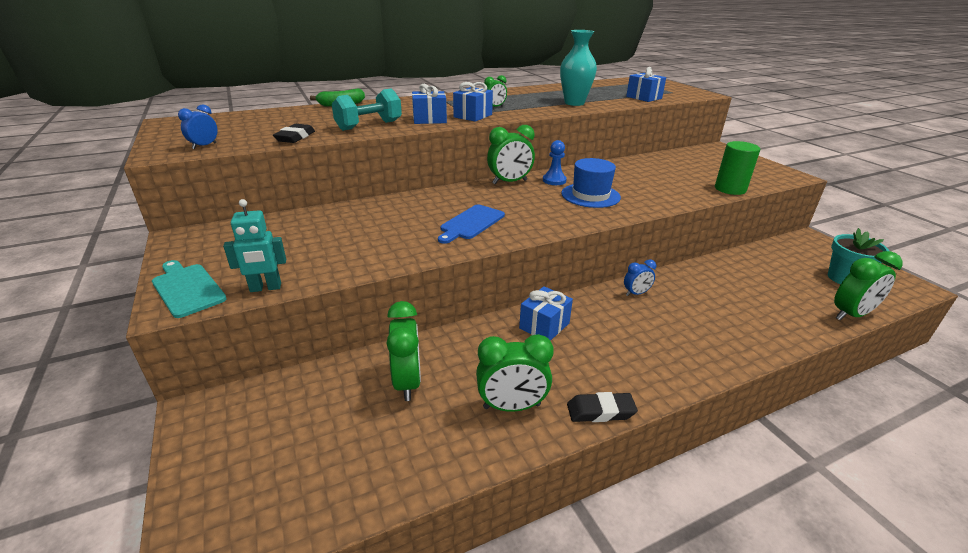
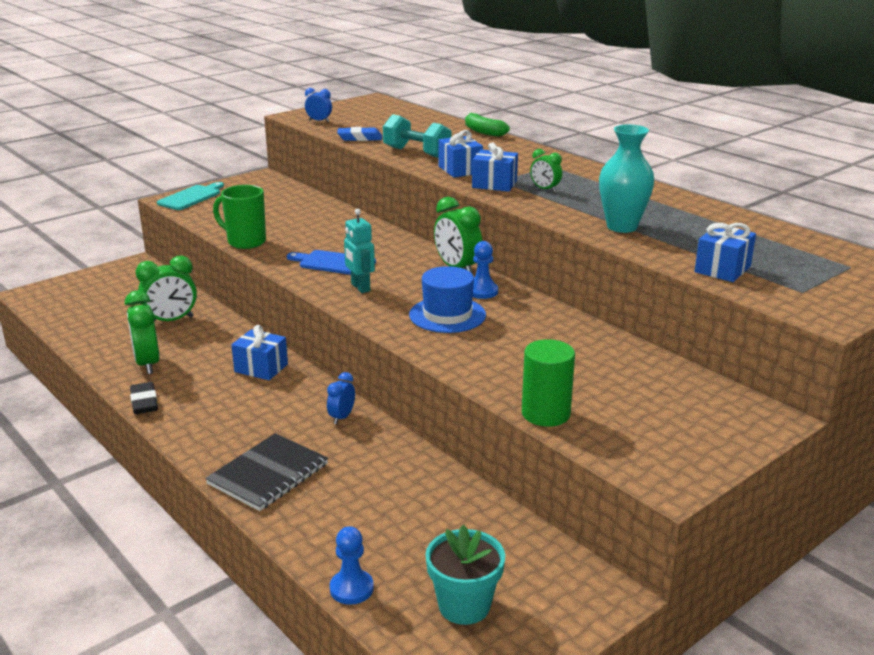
camera: 75 degrees right, 5 degrees down
turquoise robot [223,199,286,292] -> turquoise robot moved to [344,209,375,293]
black eraser [273,124,315,143] -> blue eraser [337,127,382,141]
blue clock [624,260,656,296] -> blue clock turned 60 degrees clockwise [327,372,355,424]
green clock [834,251,902,320] -> blue pawn [330,526,374,605]
none -> black notebook [205,433,328,511]
none -> green mug [213,185,266,249]

